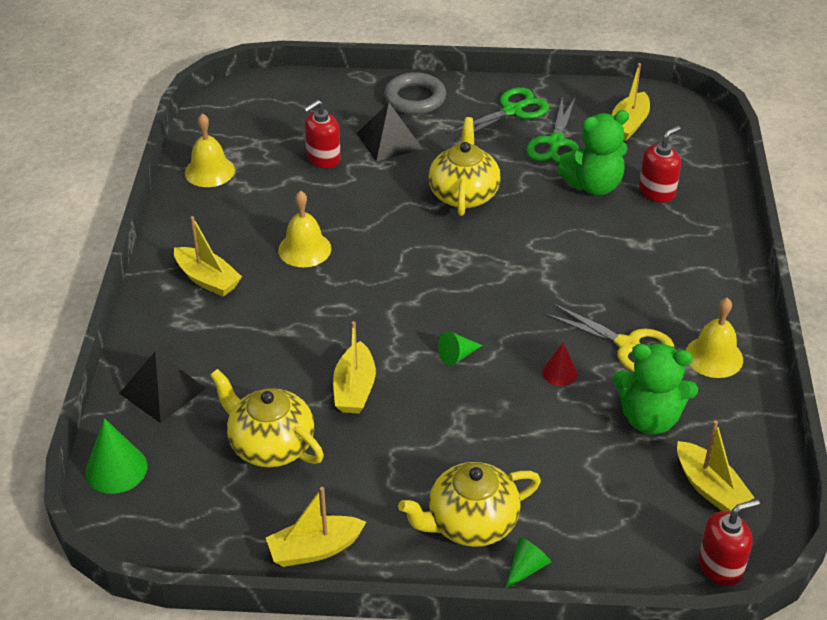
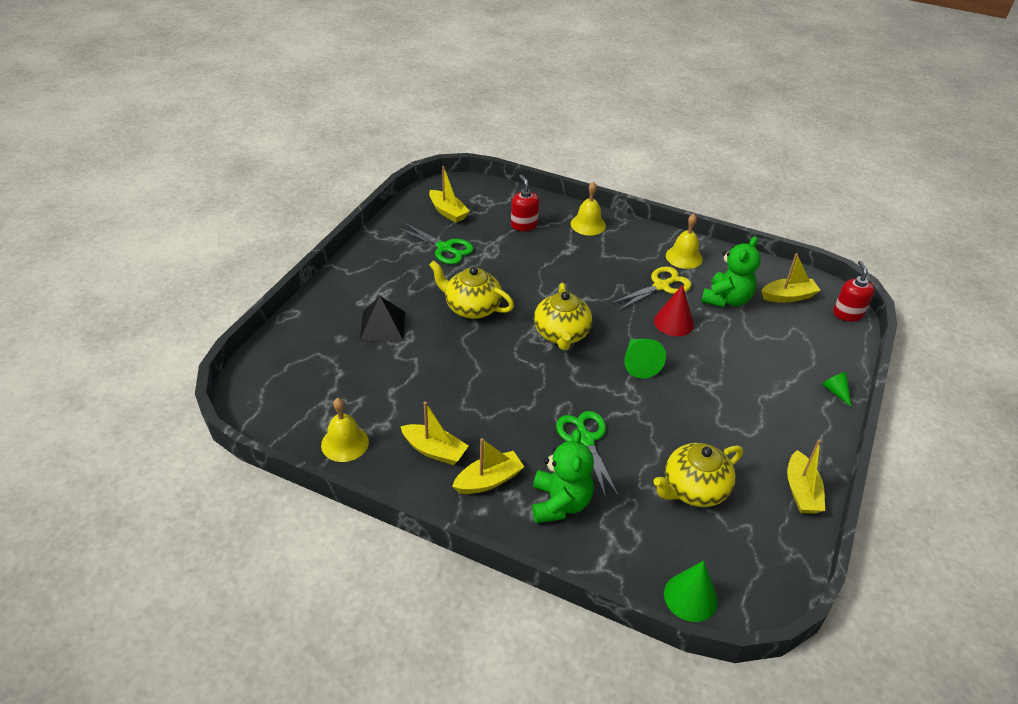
camera: 70 degrees left, 0 degrees up
black pyramid [119,351,205,423] -> none
yellow bell [278,190,331,267] -> yellow bell moved to [571,182,606,236]
red soap dispenser [303,100,341,168] -> none
yellow boat [333,321,376,414] -> yellow boat moved to [400,402,469,465]
grey ring [384,72,446,115] -> none
yellow teapot [398,462,541,547] -> yellow teapot moved to [534,283,592,350]
green cone [438,331,483,366] -> green cone [624,339,666,379], size x1.65
green scissors [449,87,549,141] -> green scissors moved to [556,411,619,498]
red cone [542,343,577,386] -> red cone [654,284,694,336], size x1.65
green teddy bear [557,110,629,195] -> green teddy bear moved to [532,429,594,523]

